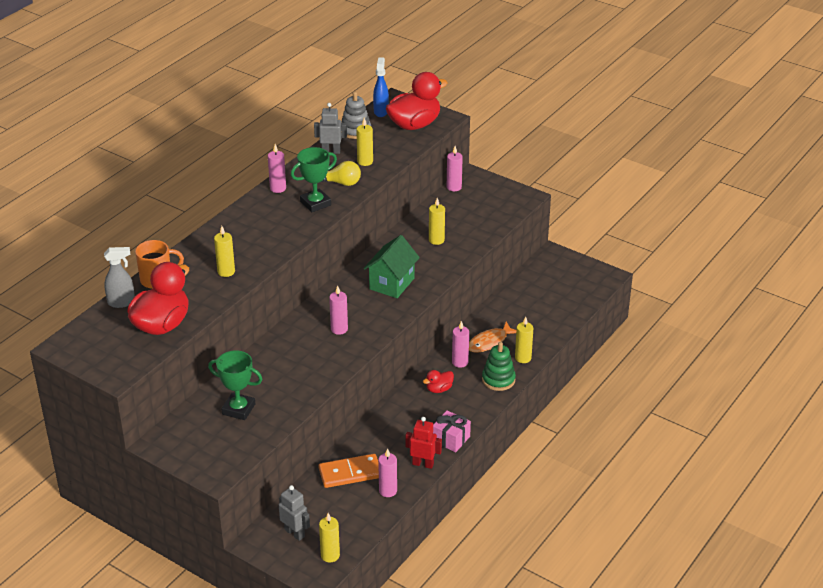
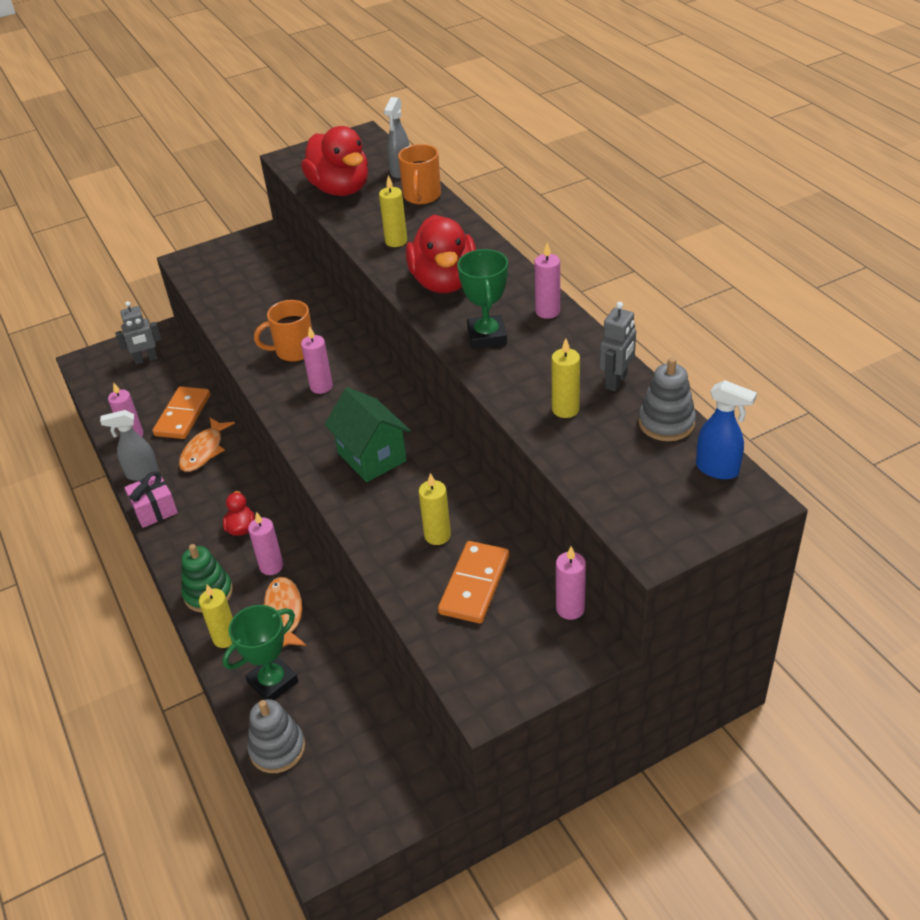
camera: 120 degrees right, 5 degrees up
green trophy [208,350,263,420] -> green trophy moved to [222,605,298,700]
yellow light bulb [319,161,361,186] -> none
yellow candle [319,513,340,562] -> none
red duck [386,72,448,130] -> red duck moved to [406,215,476,293]
red robot [405,417,442,469] -> grey spray bottle [100,410,159,481]
none -> orange fish [179,418,235,472]
none -> grey stacking toy [247,699,305,773]
none -> orange mug [254,300,312,362]
none -> orange domino [438,541,509,623]

